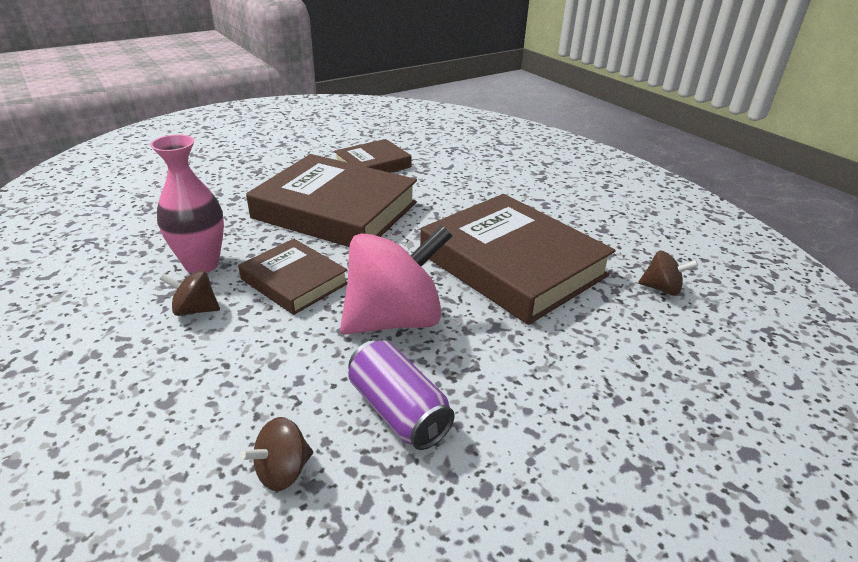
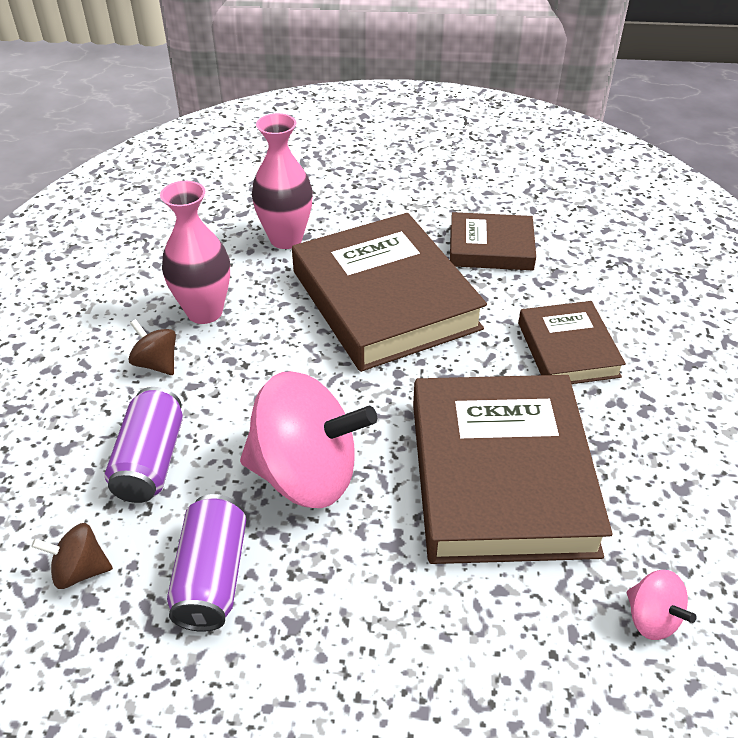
camera: 40 degrees right, 10 degrees up
brown book [238,239,348,315] -> brown book moved to [518,301,626,384]
brown spinning top [638,251,698,296] -> pink spinning top [627,570,697,640]
none -> purple can [105,387,183,503]
none -> pink vase [252,113,313,249]

